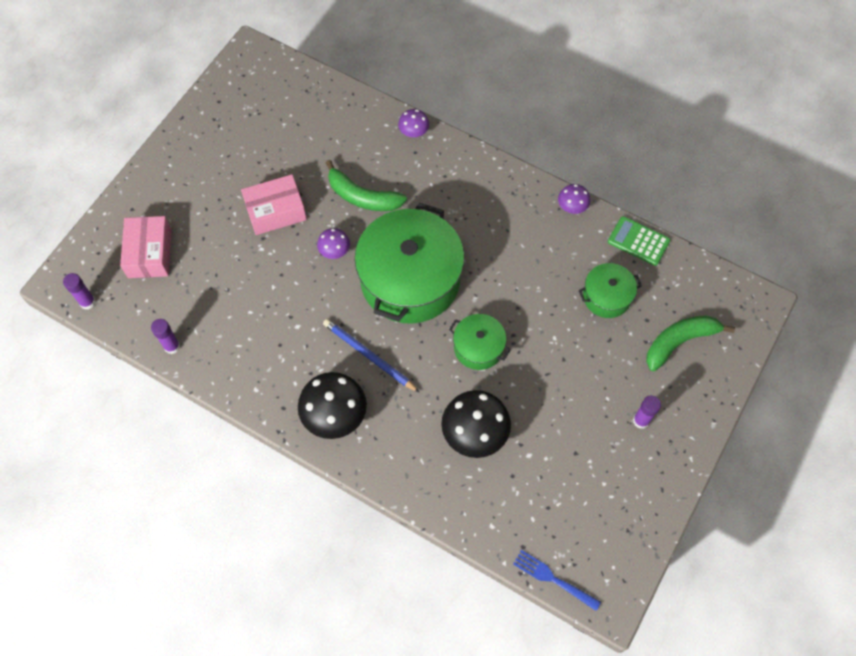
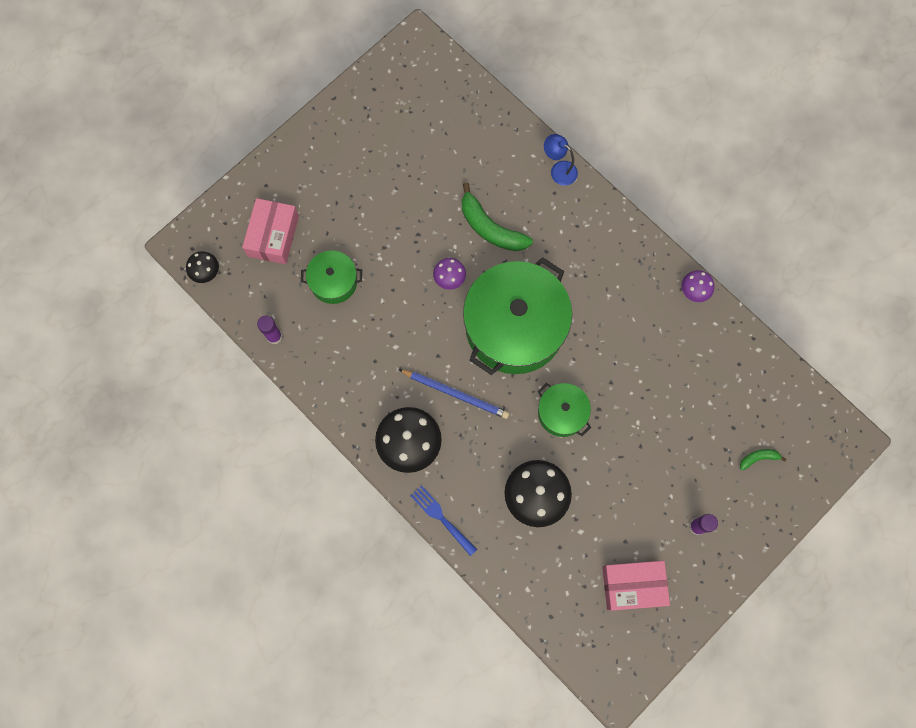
camera: 15 degrees right, 10 degrees up
purple glue stick [63,273,96,310] -> black mushroom [186,251,219,283]
pink box [241,174,307,235] -> pink box moved to [602,561,670,611]
blue pencil [323,319,419,392] -> blue pencil turned 150 degrees clockwise [399,369,509,419]
purple mushroom [398,109,429,137] -> blue lamp [544,134,578,186]
blue fork [513,550,601,611] -> blue fork moved to [410,485,477,556]
green pot [579,263,642,318] -> green pot moved to [301,250,362,304]
green calculator [608,216,670,266] -> none
green banana [646,315,735,371] -> green banana [740,449,787,470], size x0.48

